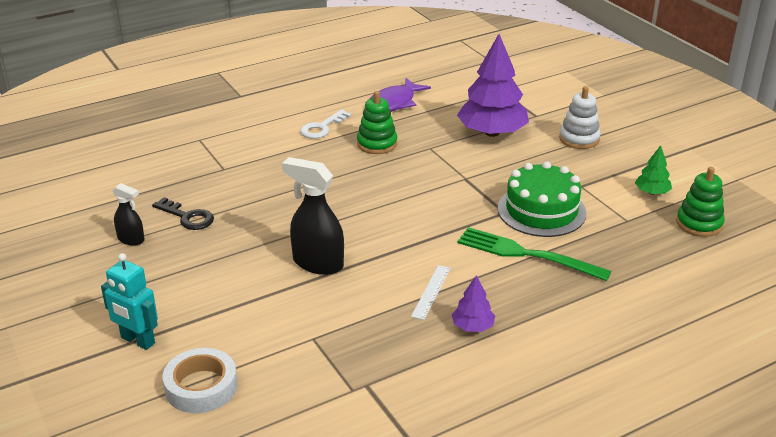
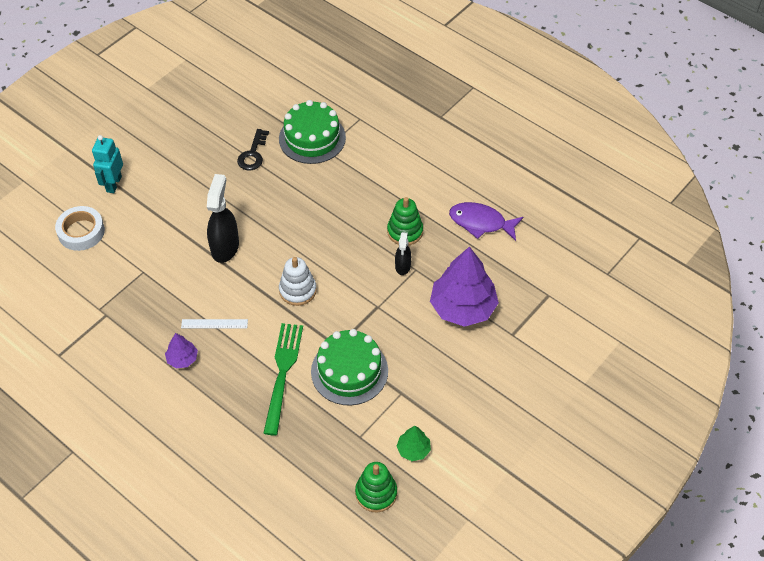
camera: 70 degrees right, 20 degrees up
black spray bottle [112,183,145,246] -> black spray bottle moved to [395,232,411,275]
white key [300,109,352,139] -> none
white stacking toy [559,86,601,149] -> white stacking toy moved to [279,257,317,306]
none -> green cake [279,100,346,164]

